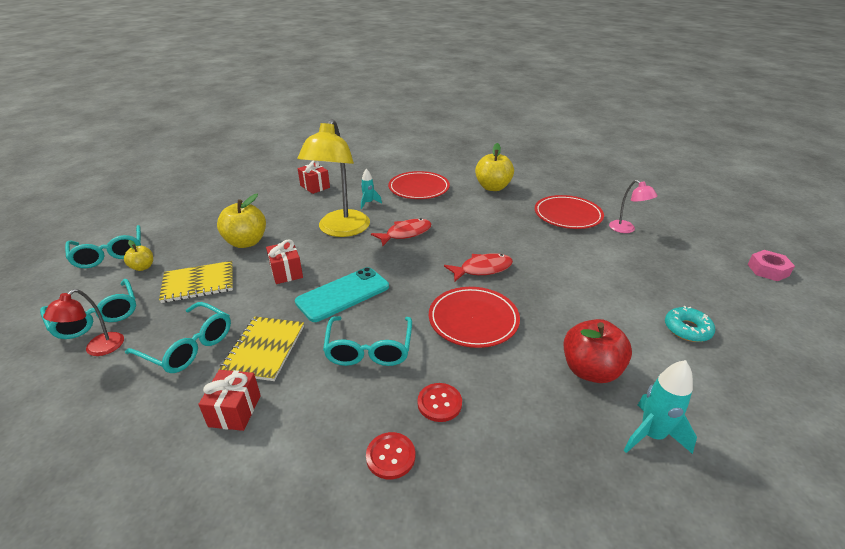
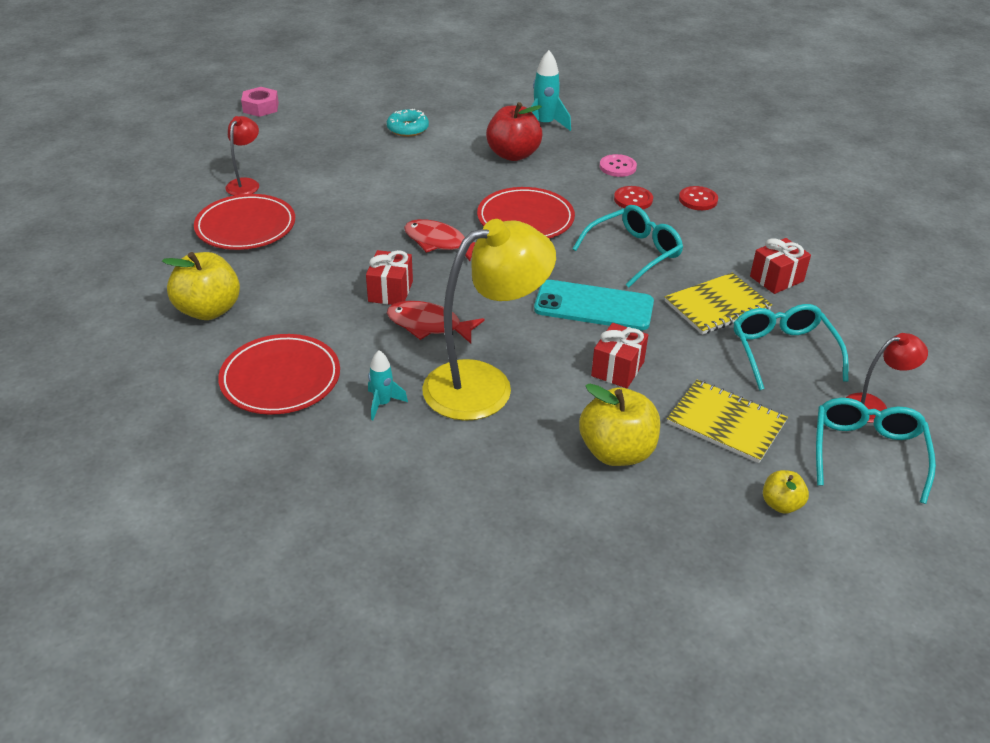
camera: 130 degrees left, 5 degrees up
turquoise glasses [65,225,141,268] -> none
red gift [298,161,330,194] -> red gift moved to [366,250,413,305]
pink lamp [609,180,657,233] -> red lamp [225,116,259,195]
none -> pink button [599,154,637,177]

